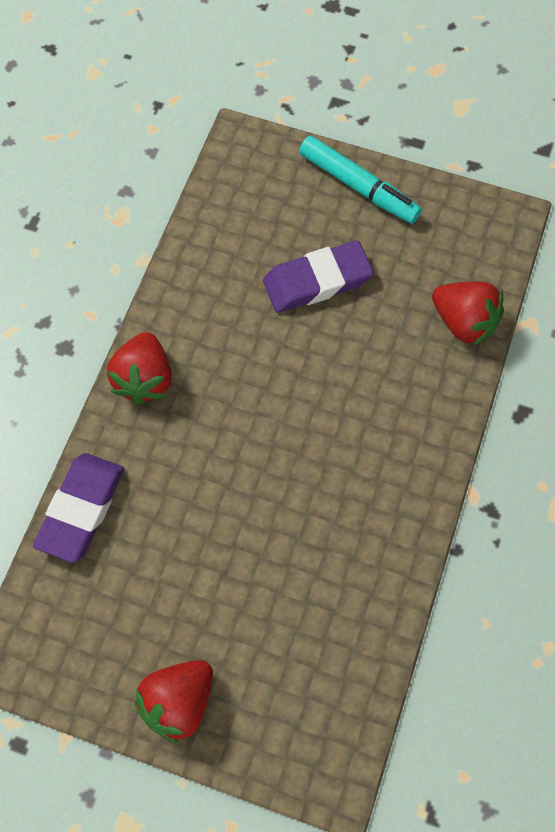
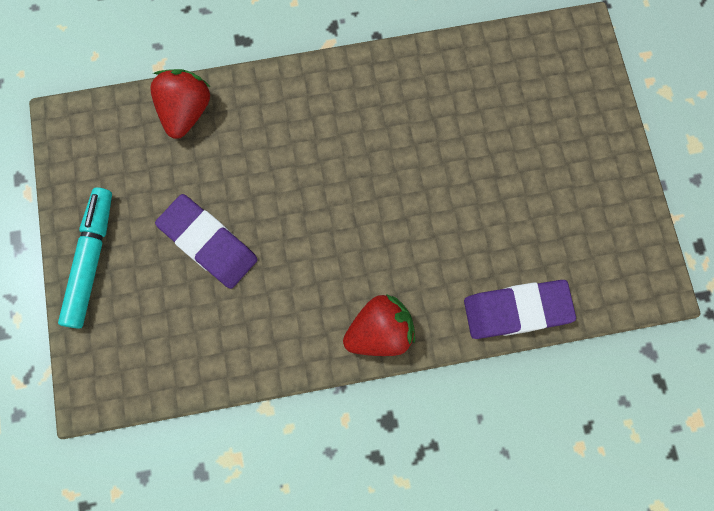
camera: 120 degrees left, 10 degrees up
red strawberry [134,660,213,744] -> none

